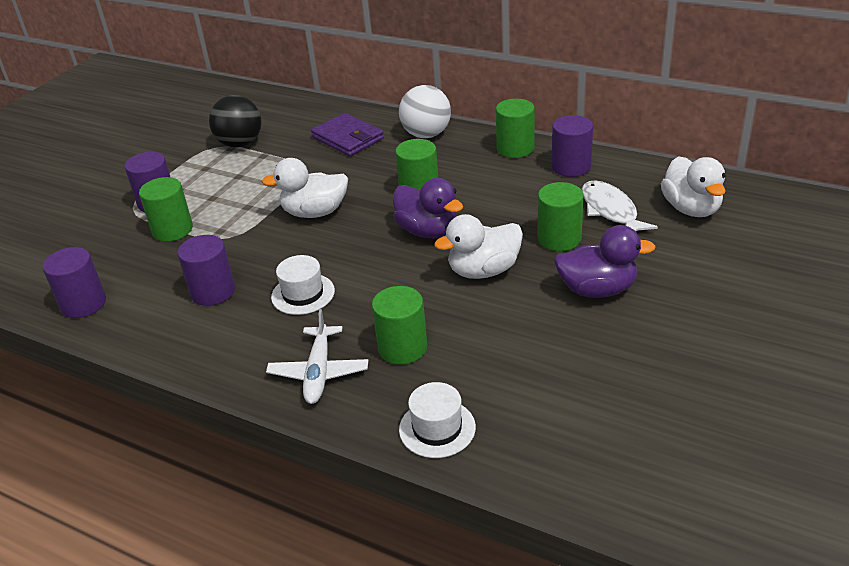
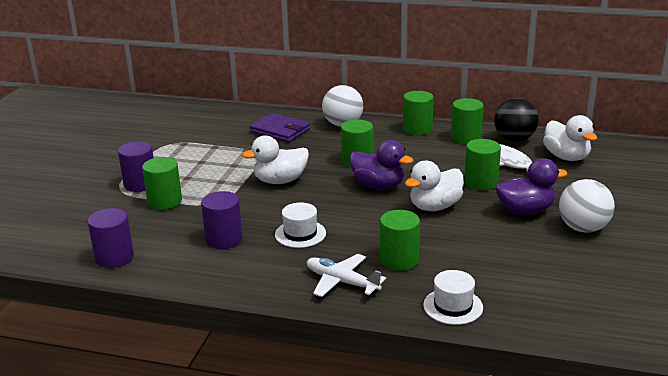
camera: 15 degrees left, 10 degrees down
black ball [209,95,262,148] -> black ball moved to [494,98,539,142]
white plane [266,309,368,404] -> white plane turned 135 degrees clockwise [307,254,386,297]
purple cylinder [552,115,593,177] -> green cylinder [451,98,484,144]
none -> white ball [559,179,615,233]

